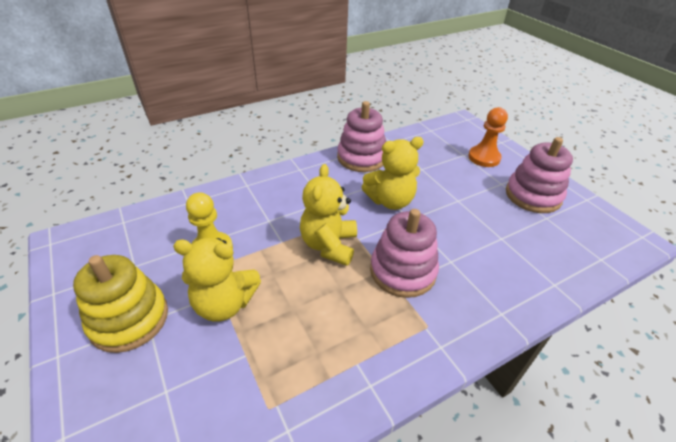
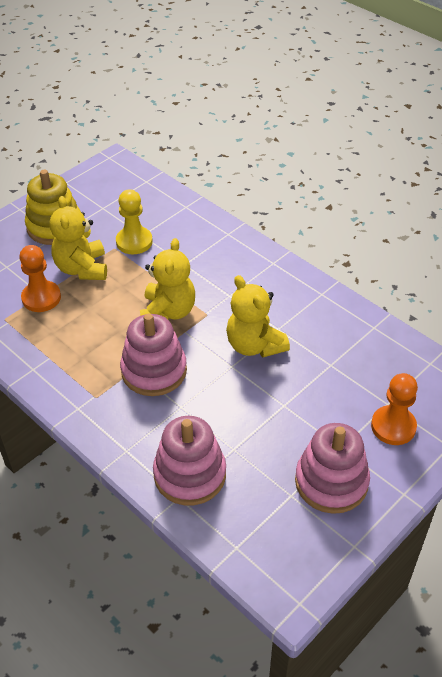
camera: 75 degrees right, 5 degrees up
yellow teddy bear [300,164,357,266] -> yellow teddy bear turned 105 degrees clockwise [140,238,195,319]
pink stacking toy [337,101,386,172] -> pink stacking toy moved to [153,416,226,505]
none -> orange pawn [19,245,61,312]

